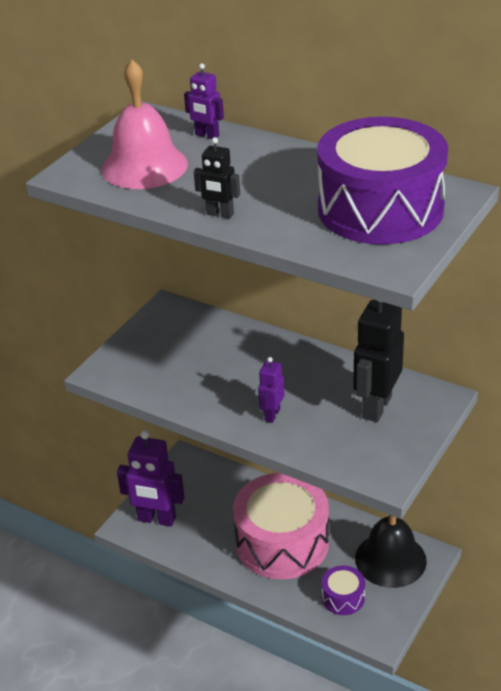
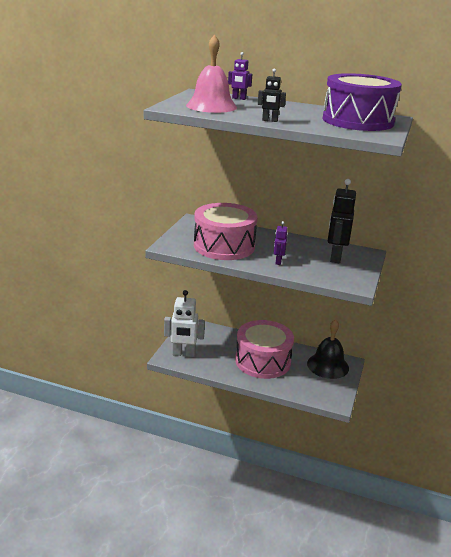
camera: 15 degrees left, 10 degrees down
purple robot [117,430,185,527] -> white robot [164,290,205,357]
purple drum [322,566,365,615] -> none
none -> pink drum [194,203,257,260]

